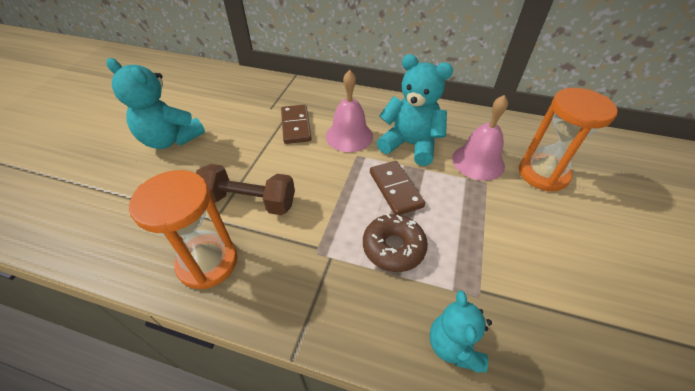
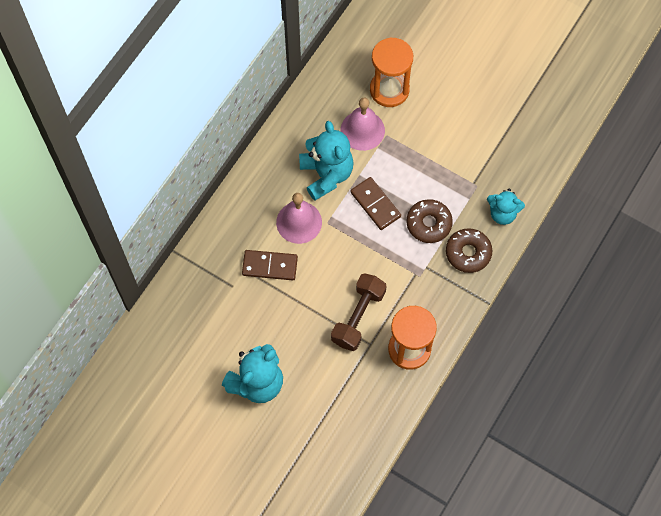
camera: 75 degrees left, 20 degrees up
brown domino [370,161,425,215] -> brown domino turned 60 degrees clockwise [350,177,401,230]
turquoise teddy bear [377,54,453,166] -> turquoise teddy bear turned 120 degrees clockwise [299,121,354,201]
none -> brown donut [446,228,492,273]

